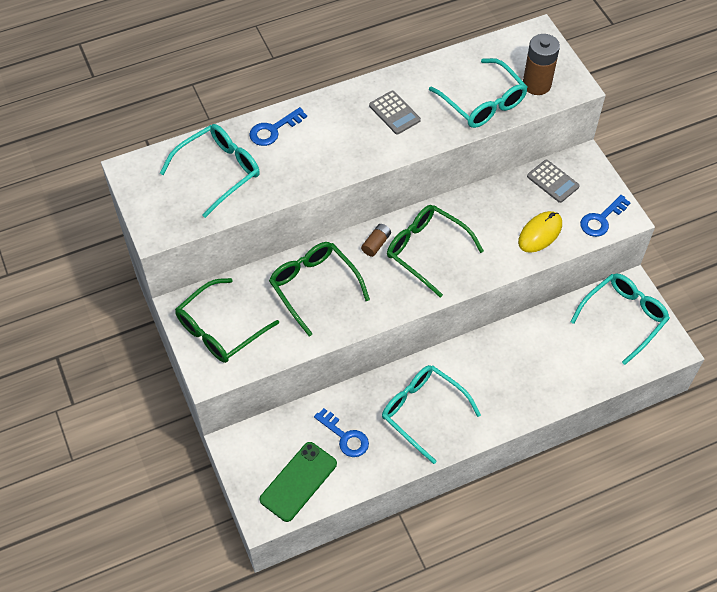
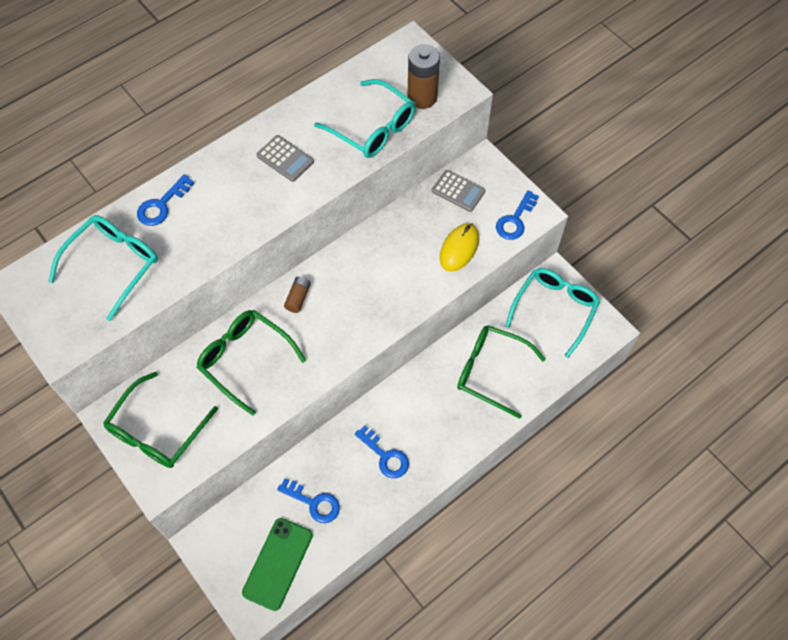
camera: 15 degrees left, 5 degrees up
turquoise glasses [382,365,481,464] -> blue key [355,425,409,478]
green glasses [387,205,484,297] -> green glasses moved to [457,325,546,419]

